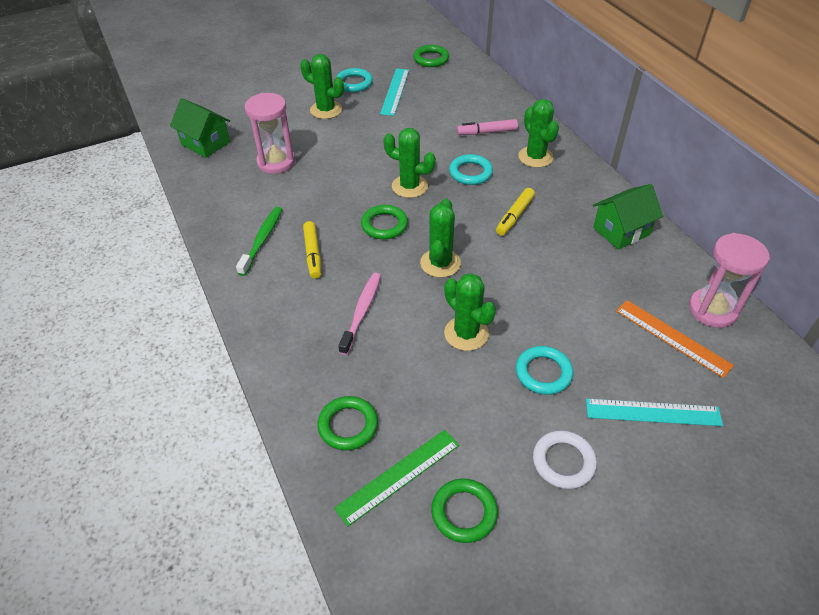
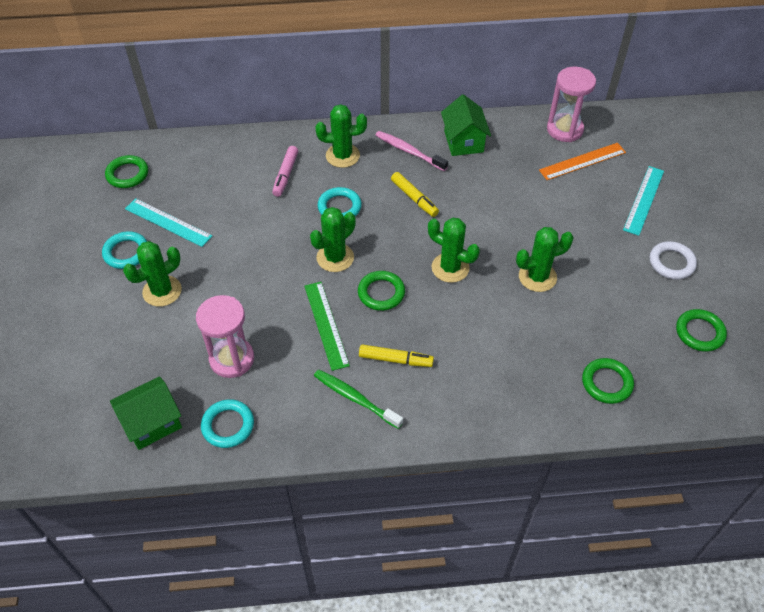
camera: 70 degrees left, 5 degrees up
green ruler [334,430,459,527] -> green ruler moved to [304,282,350,371]
pink toothbrush [338,273,381,355] -> pink toothbrush moved to [376,131,448,171]
turquoise ring [516,346,573,395] -> turquoise ring moved to [201,399,254,448]

